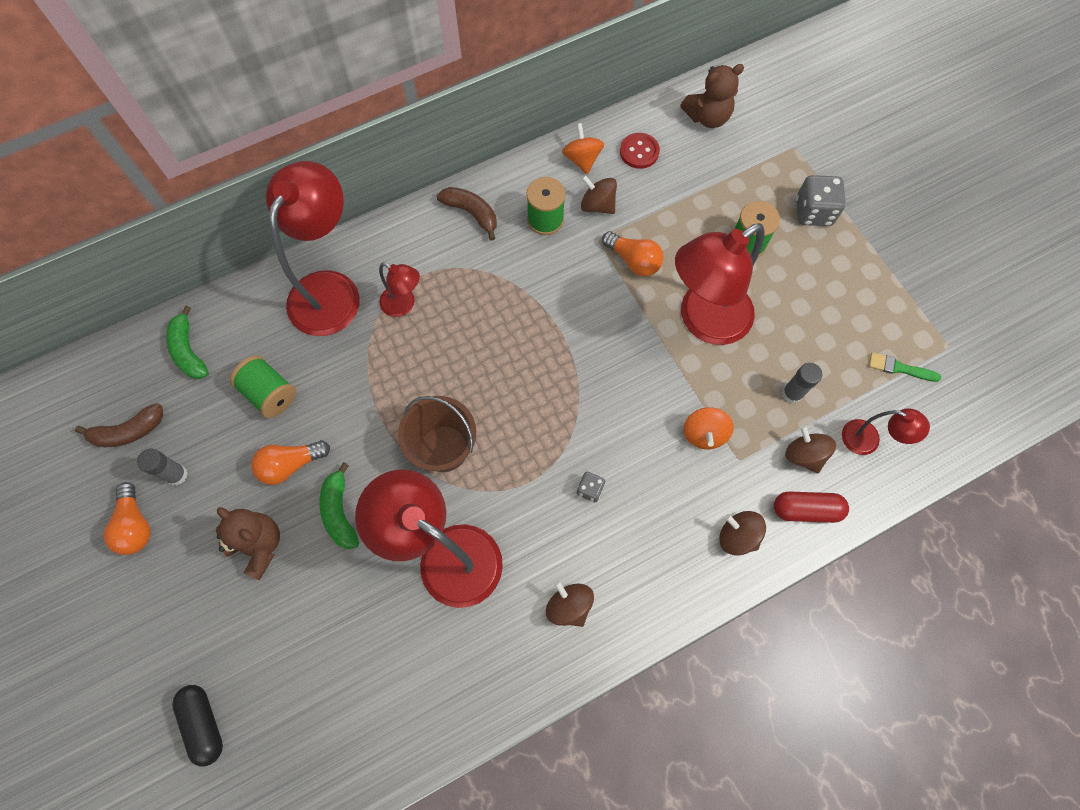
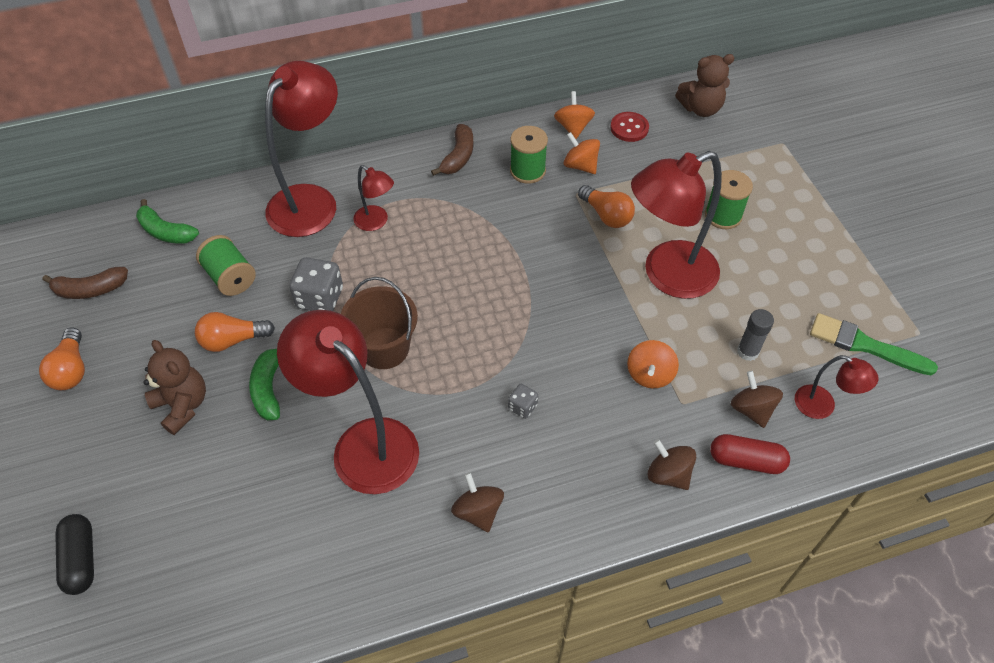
camera: 10 degrees right, 15 degrees down
grey glue stick [137,448,188,485] -> none
green banana [166,305,209,379] -> green banana turned 45 degrees counterclockwise [136,199,199,244]
brown banana [437,187,497,241] -> brown banana turned 60 degrees clockwise [431,124,474,176]
brown spinning top [581,175,617,214] -> orange spinning top [563,132,600,174]
grey dice [796,175,846,226] -> grey dice moved to [289,257,343,311]
green brush [869,352,941,382] -> green brush [810,313,938,375], size x1.67

